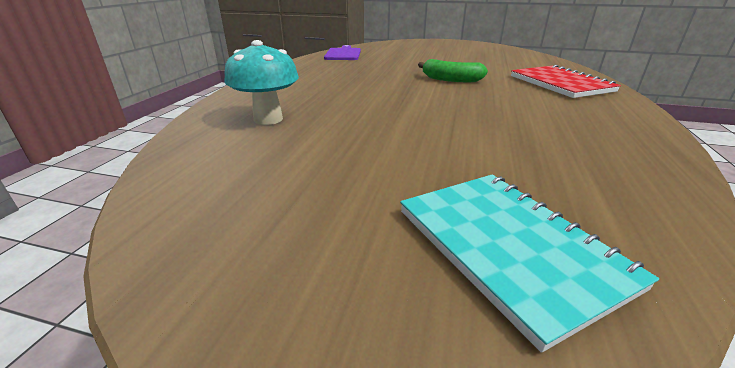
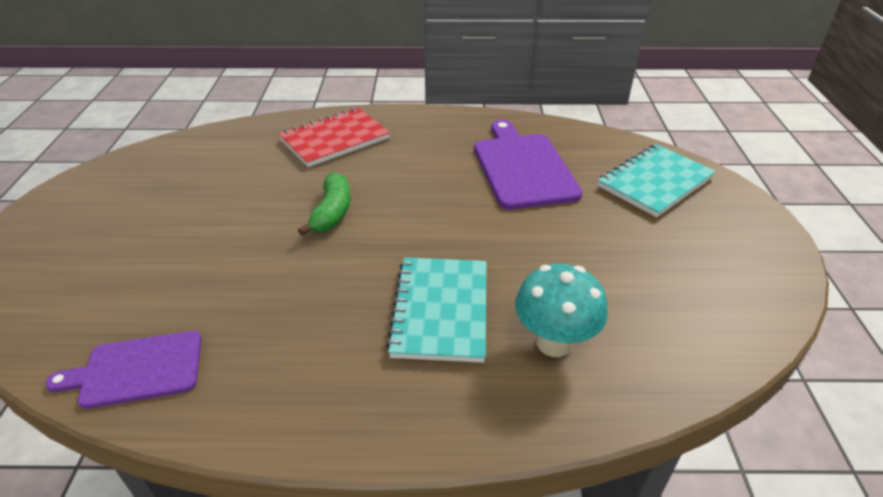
camera: 105 degrees left, 10 degrees up
none -> turquoise notebook [386,257,487,363]
none -> purple cutting board [474,120,583,210]

